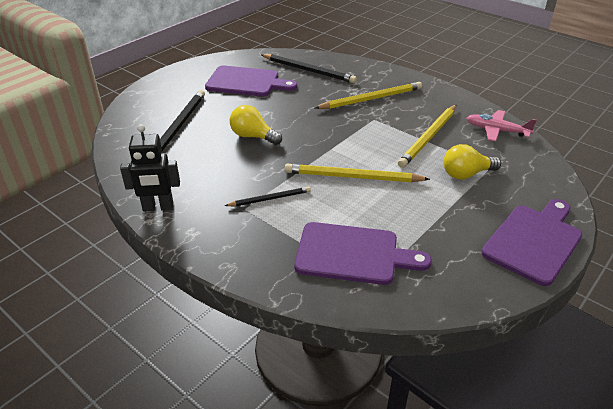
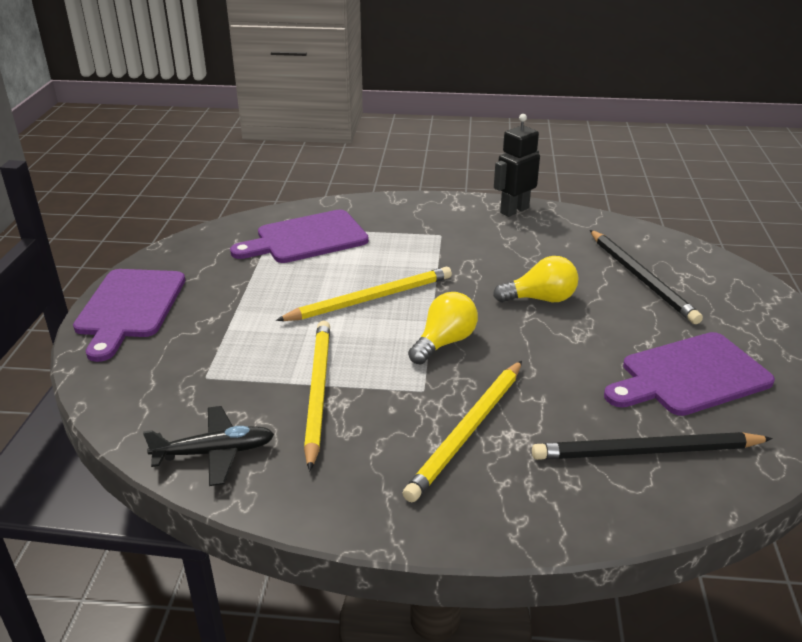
camera: 145 degrees right, 5 degrees down
black pencil [225,186,311,206] -> none
yellow light bulb [443,144,501,180] -> yellow light bulb moved to [408,292,478,364]
pink plane [467,110,537,142] -> black plane [143,406,274,486]

